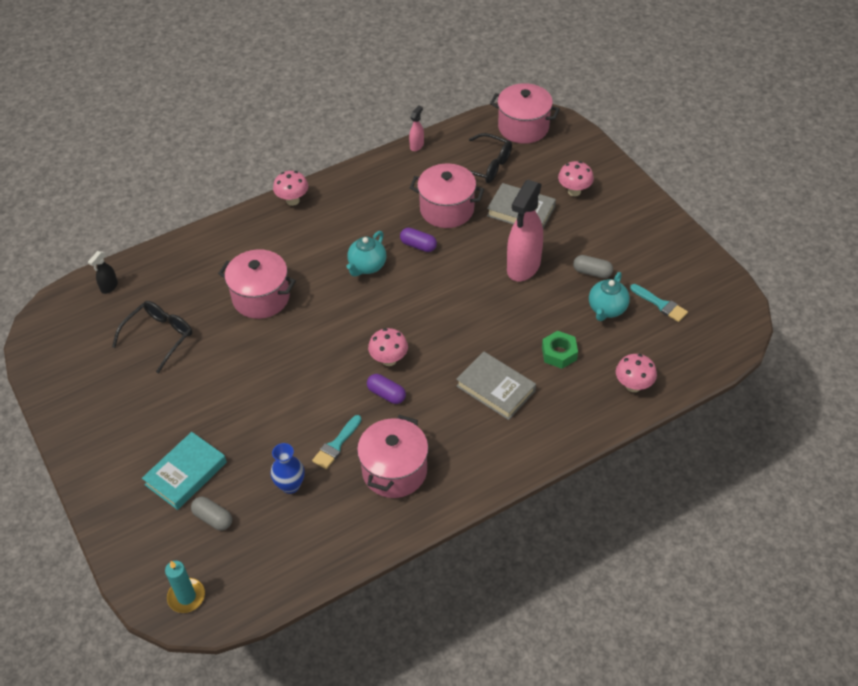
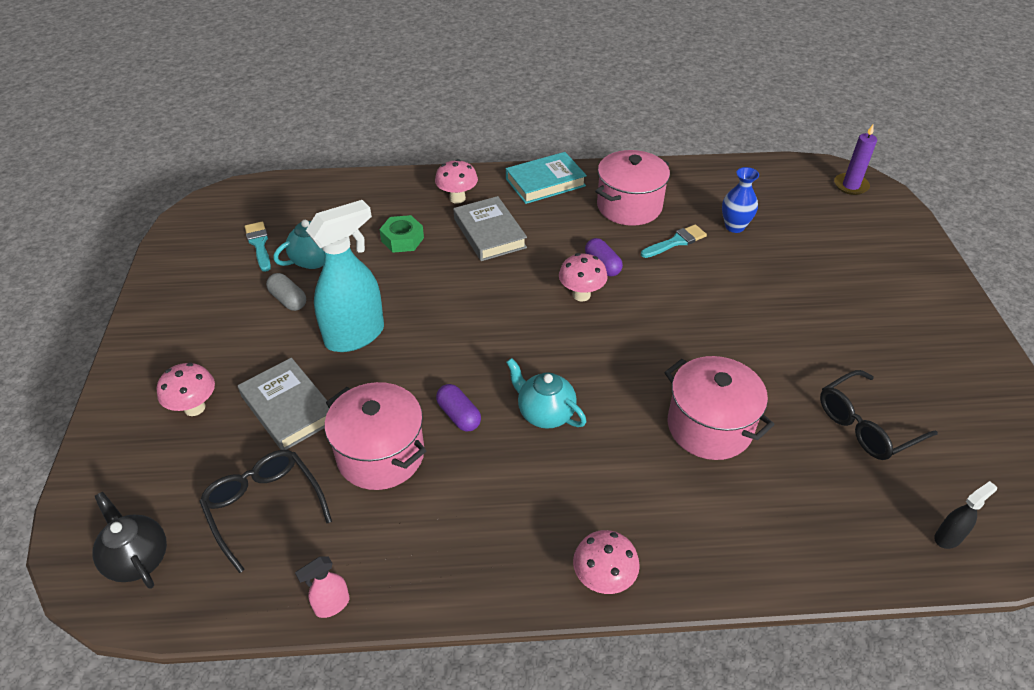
camera: 155 degrees left, 5 degrees down
turquoise book [142,432,227,510] -> turquoise book moved to [506,152,587,204]
turquoise candle [165,561,205,613] -> purple candle [834,125,877,195]
grey capsule [191,497,232,531] -> none
turquoise teapot [347,231,386,277] -> turquoise teapot turned 105 degrees counterclockwise [506,358,586,429]
pink pot [490,83,560,144] -> black teapot [92,492,167,589]
pink spray bottle [507,179,543,281] -> turquoise spray bottle [306,200,384,352]
pink mushroom [616,354,657,392] -> pink mushroom moved to [435,159,478,204]

